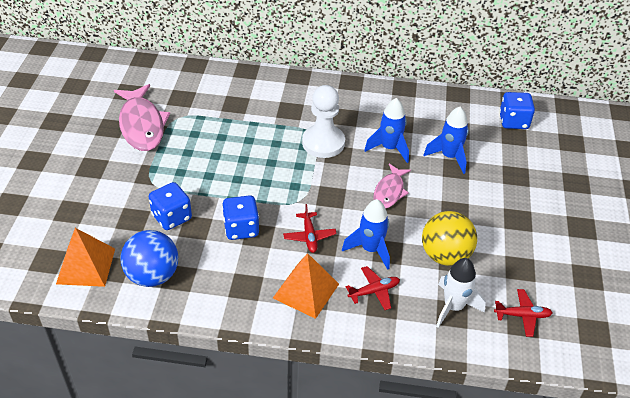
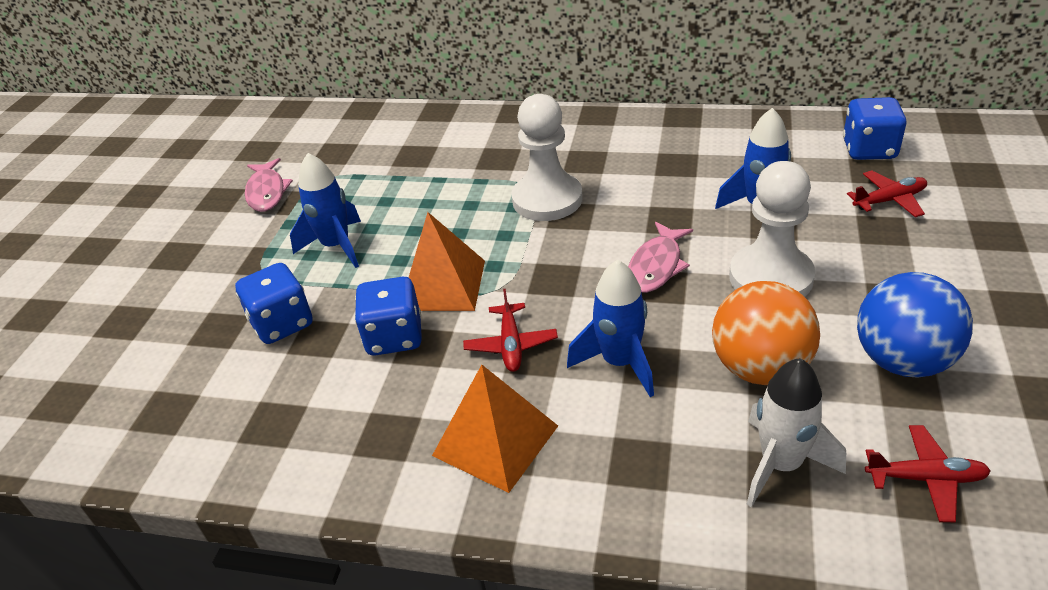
camera: 10 degrees right, 5 degrees down
orange pyramid [56,228,115,287] -> orange pyramid moved to [408,212,485,311]
pink fish [114,84,170,151] -> pink fish [245,158,293,212], size x0.59
blue ball [121,230,178,287] -> blue ball moved to [857,272,973,378]
red plane [346,266,400,310] -> red plane moved to [847,170,927,217]
blue rocket [364,98,409,163] -> blue rocket moved to [290,153,361,268]
yellow ball [422,211,477,266] -> orange ball [712,281,820,385]
none -> white pawn [729,161,815,297]

